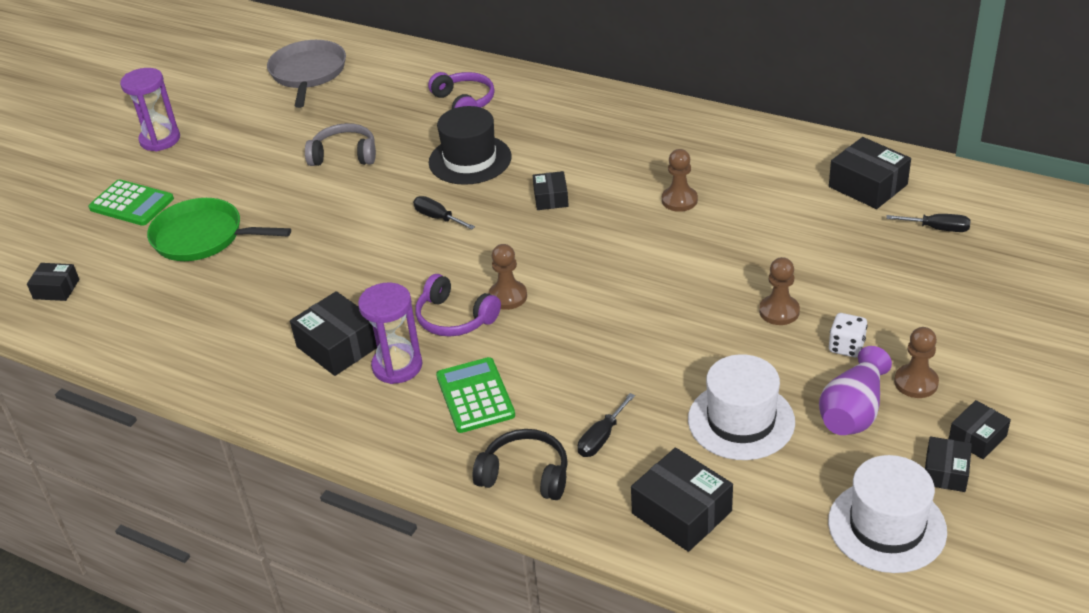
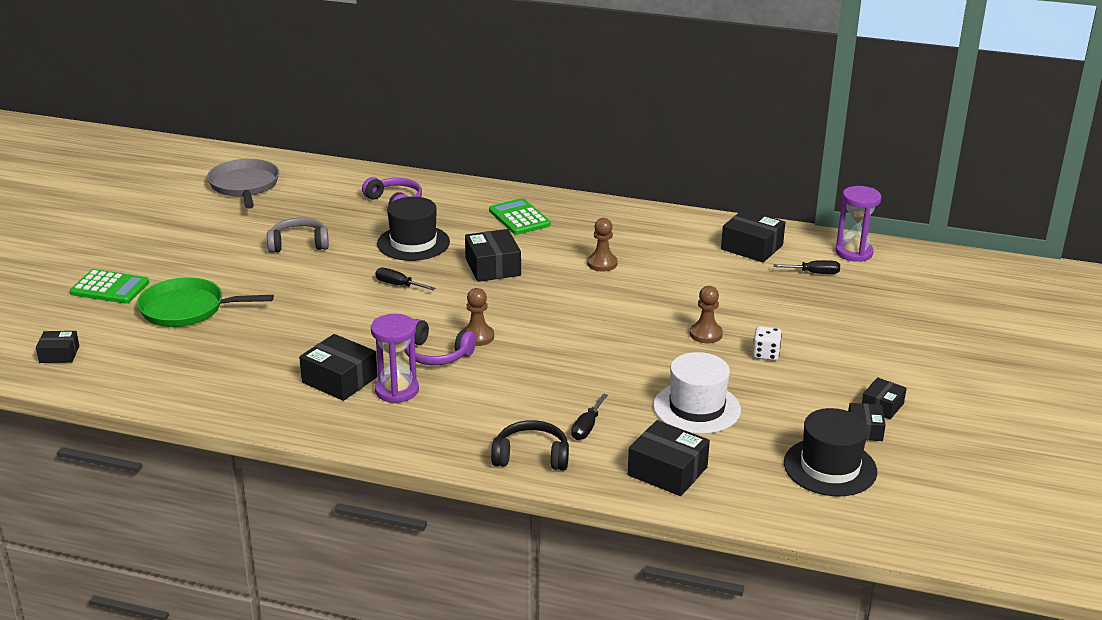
camera: 15 degrees left, 10 degrees down
purple hourglass [120,68,180,151] -> purple hourglass moved to [835,186,881,262]
green calculator [436,357,515,433] -> green calculator moved to [489,198,551,235]
black box [533,171,569,210] -> black box [465,229,521,282], size x1.66
purple vase [819,346,892,435] -> none
white hat [828,455,947,573] -> black hat [784,408,877,496]
brown pawn [894,327,939,398] -> none

